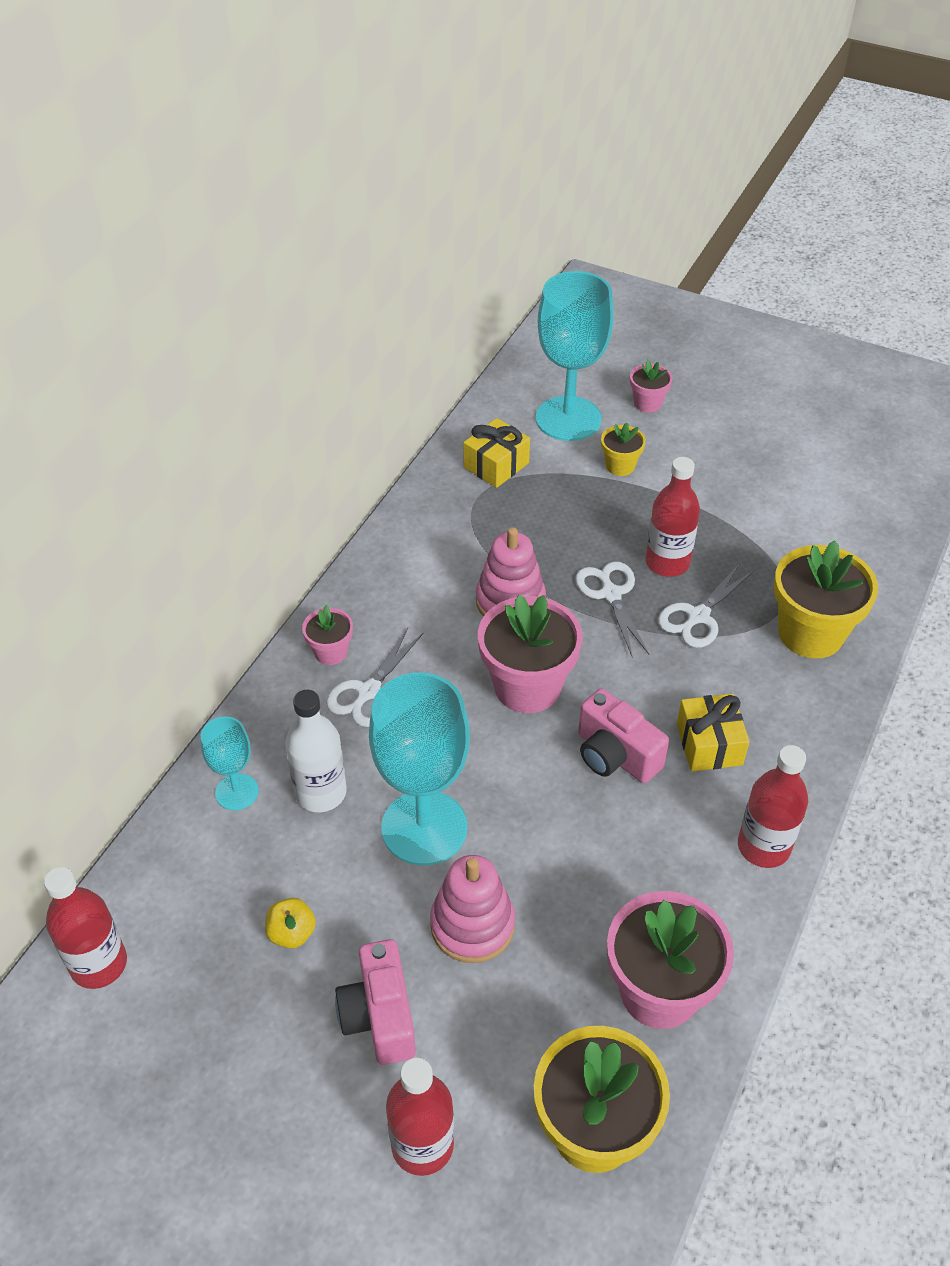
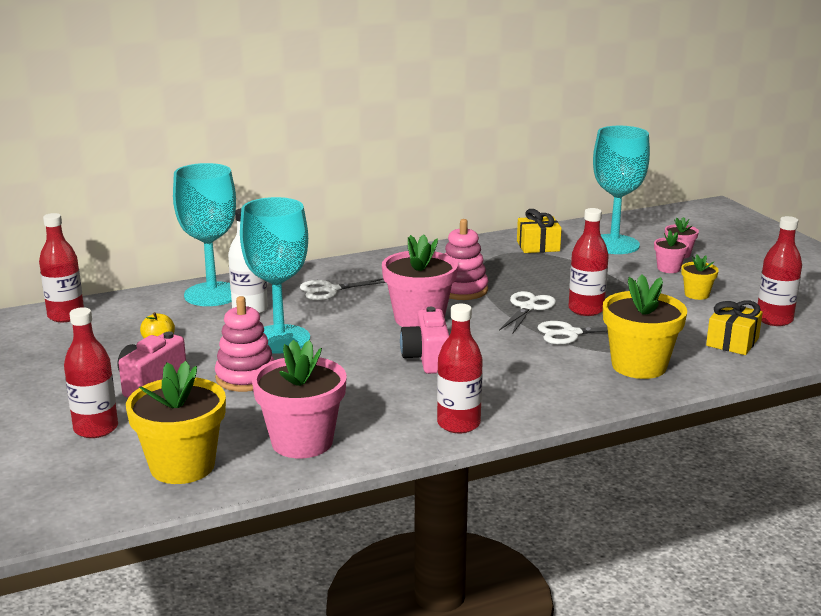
camera: 40 degrees right, 25 degrees down
turquoise goblet [201,716,259,811] -> turquoise goblet [173,163,236,306], size x1.96
pink flower pot [302,605,353,665] -> pink flower pot moved to [654,230,689,273]
yellow flower pot [601,423,646,476] -> yellow flower pot moved to [681,254,719,300]
yellow gift [677,694,750,771] -> yellow gift moved to [706,301,763,355]
none -> red bottle [758,216,802,326]

